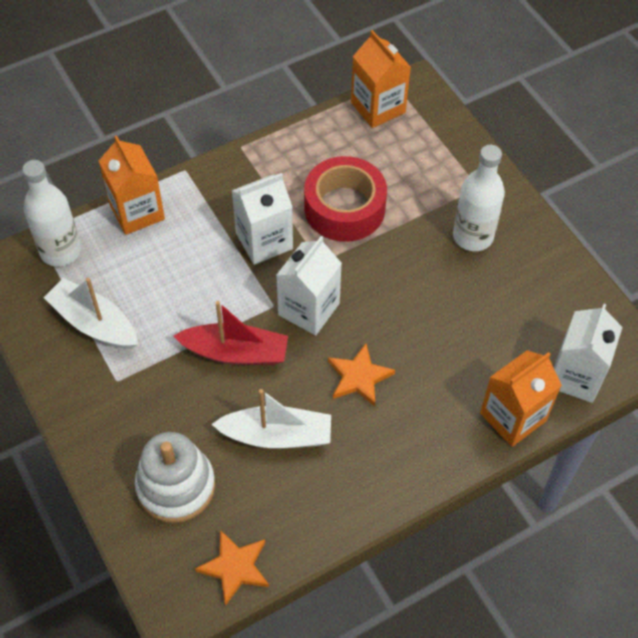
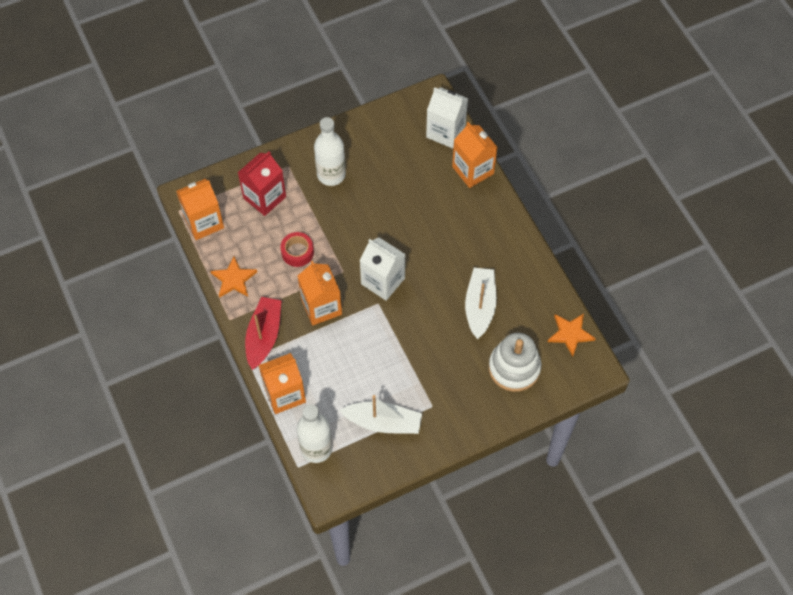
camera: 85 degrees left, 5 degrees up
white boat [43,278,138,349] -> white boat turned 120 degrees counterclockwise [339,395,422,434]
red boat [174,301,288,365] -> red boat moved to [245,297,282,370]
white carton [232,173,293,265] -> orange carton [298,261,342,326]
red tape [304,156,387,242] -> red tape [280,232,314,267], size x0.54
orange star [328,343,395,407] -> orange star moved to [211,256,257,298]
none -> red carton [238,151,286,216]

